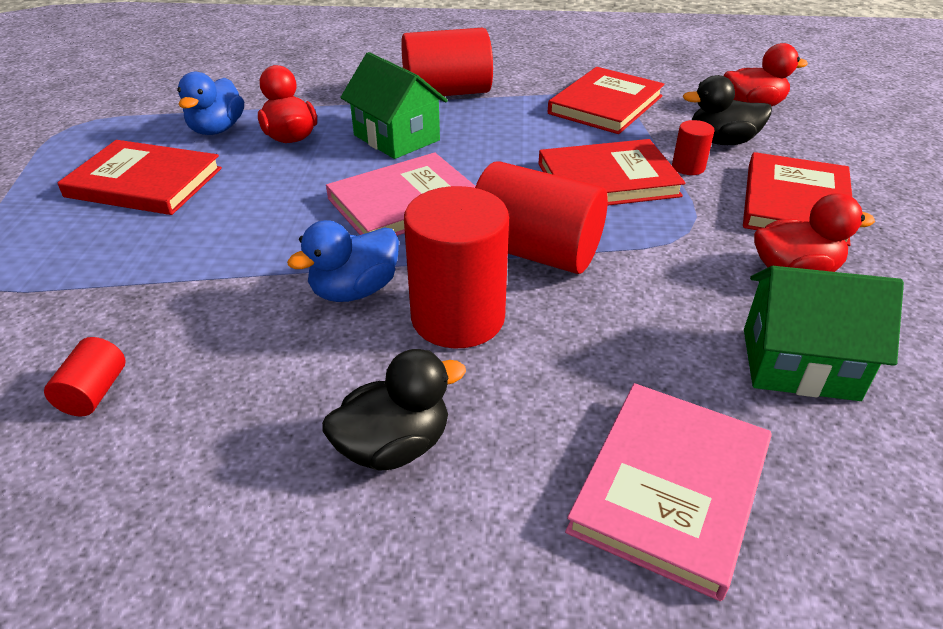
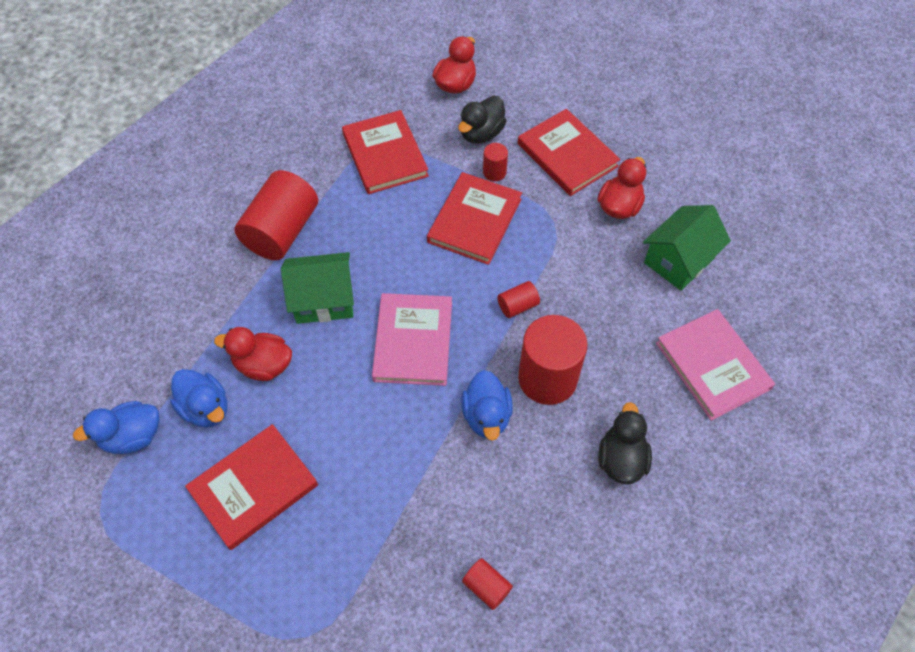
camera: 55 degrees left, 20 degrees up
red cylinder [475,161,608,274] -> red cylinder [497,281,540,318], size x0.46
none -> blue duck [73,401,159,454]

